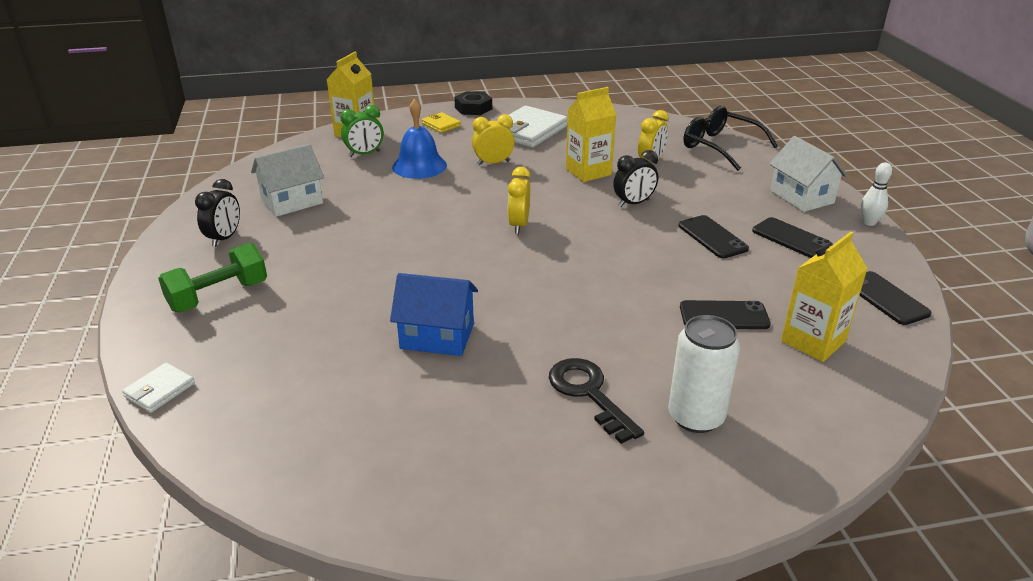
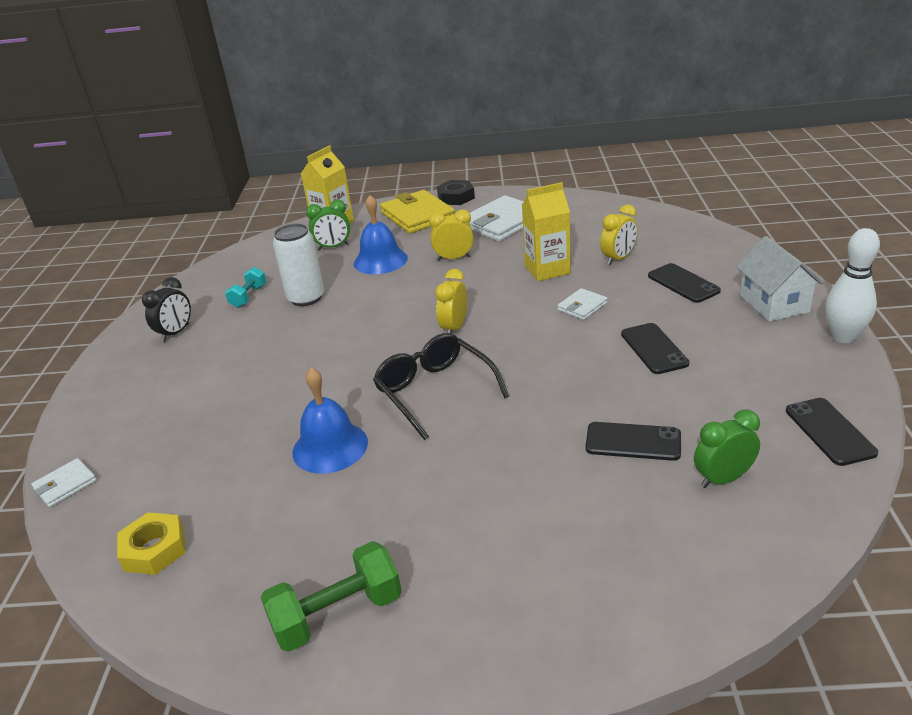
camera: 15 degrees right, 0 degrees up
green dumbbell [158,243,267,312] -> green dumbbell moved to [261,541,402,652]
white house [251,144,324,217] -> turquoise dumbbell [225,267,267,308]
blue house [390,273,478,356] -> blue bell [292,368,368,474]
yellow wallet [422,112,461,133] -> yellow wallet [380,190,455,234], size x1.98
black key [549,358,644,444] -> none
black clock [613,150,658,207] -> white wallet [557,288,608,320]
white can [668,315,740,433] -> white can moved to [273,224,324,306]
black glasses [683,106,778,171] -> black glasses moved to [373,333,509,440]
black phone [752,217,833,258] -> black phone moved to [648,263,721,303]
yellow carton [781,232,868,362] -> green clock [694,410,760,488]
white bowling pin [861,162,892,226] -> white bowling pin [825,228,880,343], size x1.60
none -> yellow nut [117,512,186,575]

